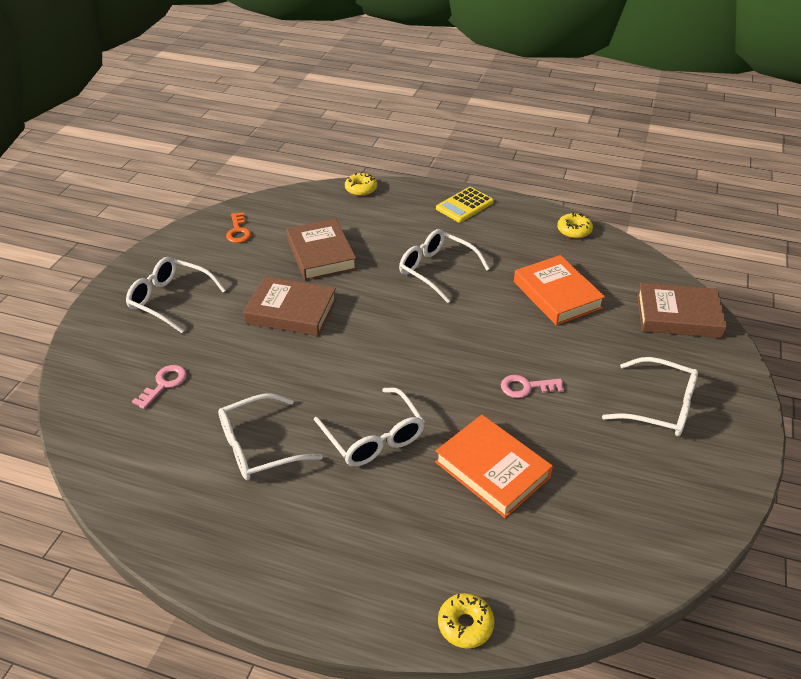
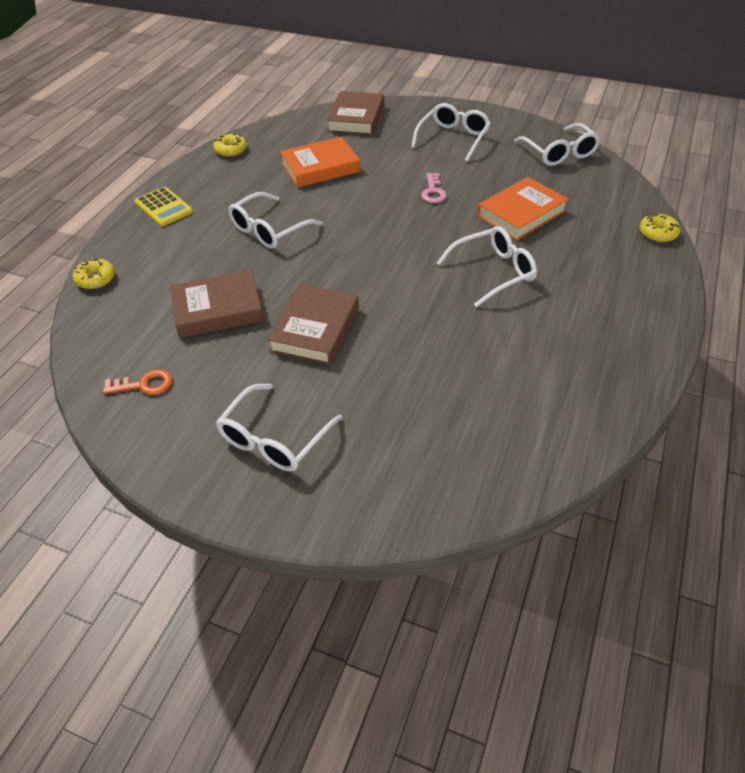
camera: 85 degrees left, 5 degrees up
pink key [132,365,187,409] -> none
white glasses [218,394,323,480] -> white glasses moved to [514,123,600,166]

